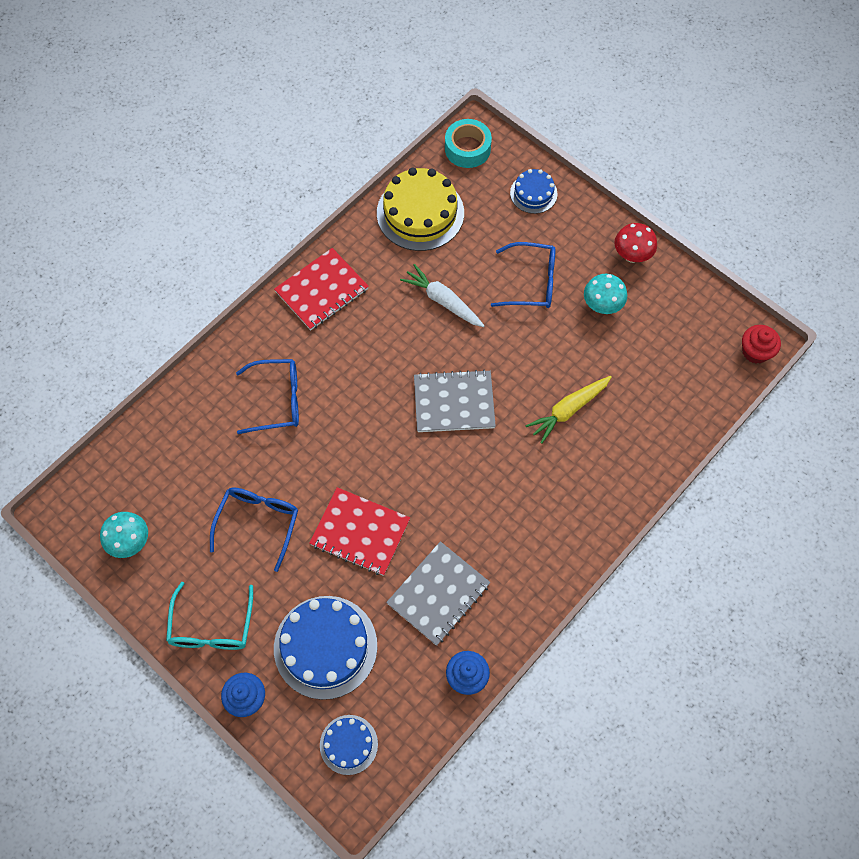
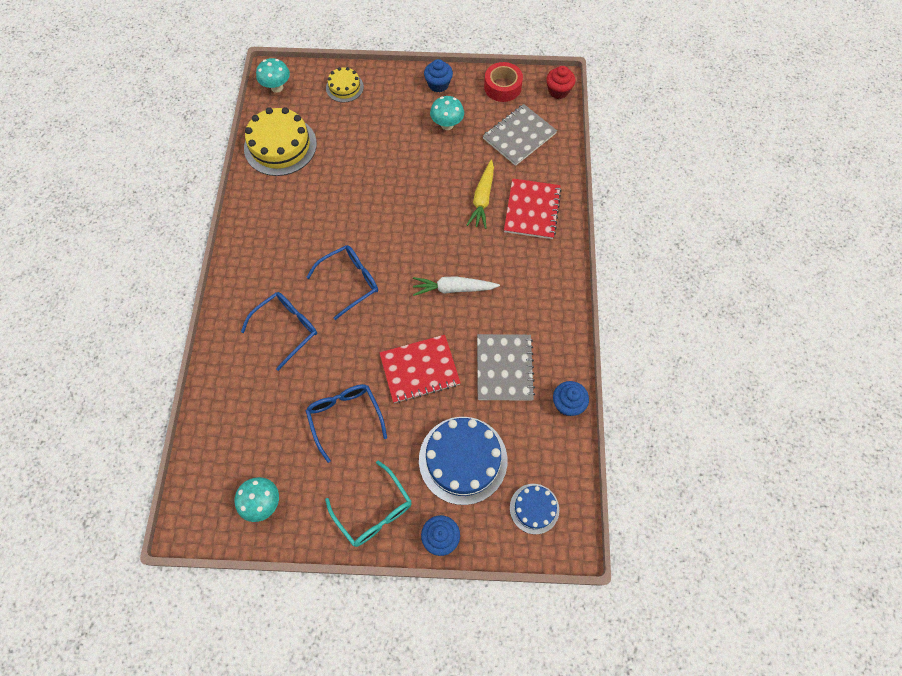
camera: 40 degrees left, 0 degrees up
red notebook [274,248,369,330] -> red notebook moved to [504,178,562,239]
white carrot [400,264,485,327] -> white carrot moved to [413,276,500,296]
grey notebook [414,370,496,432] -> grey notebook moved to [483,104,557,166]
turquoise tape [445,119,492,168] -> turquoise mushroom [256,58,290,93]
blue glasses [491,242,555,308] -> blue glasses moved to [306,245,378,320]
blue cake [510,169,558,214] -> yellow cake [326,67,364,102]
red mushroom [614,223,657,263] -> blue cupcake [424,59,453,93]
none -> red tape [484,62,523,102]

